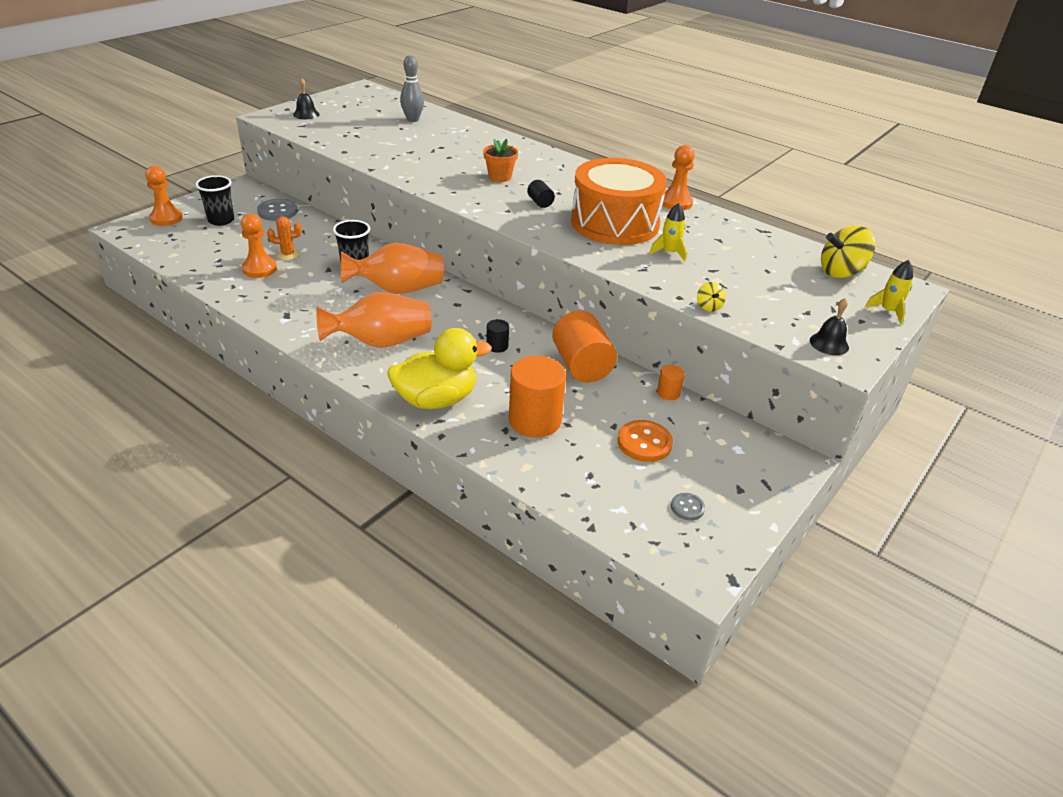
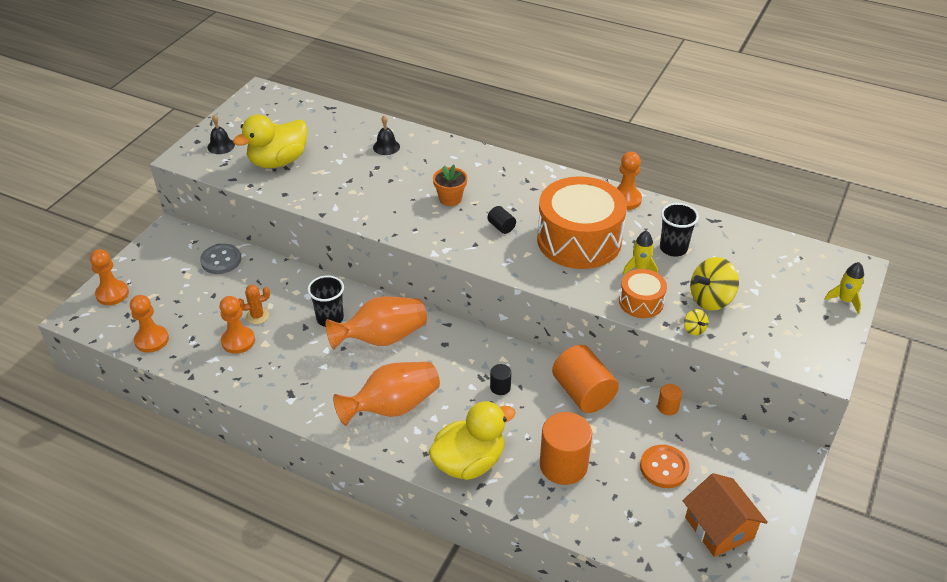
camera: 10 degrees left, 5 degrees up
black cup [196,175,234,226] -> black cup moved to [660,203,699,257]
grey bowling pin [400,55,424,122] -> none
grey button [671,493,705,520] -> orange house [683,473,768,557]
black bell [810,298,849,355] -> black bell moved to [373,115,400,155]
yellow spinning top [821,226,875,278] -> yellow spinning top moved to [690,257,739,311]
none -> orange pawn [130,295,169,353]
none -> yellow duck [233,114,308,168]
none -> orange drum [619,269,667,318]

